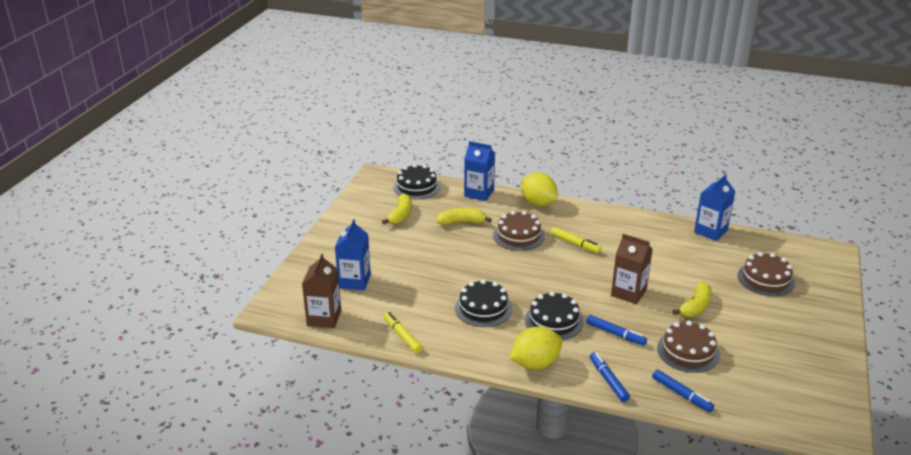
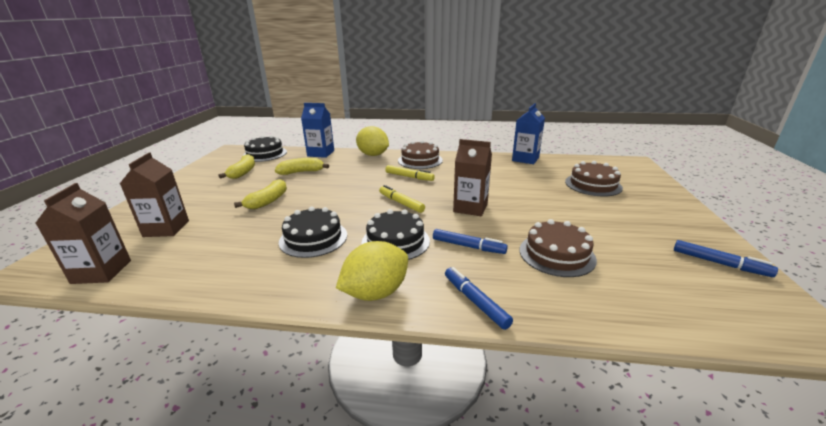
camera: 10 degrees left, 5 degrees down
blue carton [335,219,371,290] -> brown carton [120,152,189,237]
yellow marker [384,312,422,353] -> yellow marker moved to [379,185,425,213]
brown cake [493,211,545,251] -> brown cake moved to [398,140,443,169]
blue marker [652,370,714,412] -> blue marker moved to [674,240,778,277]
yellow banana [672,282,712,317] -> yellow banana moved to [234,179,287,209]

